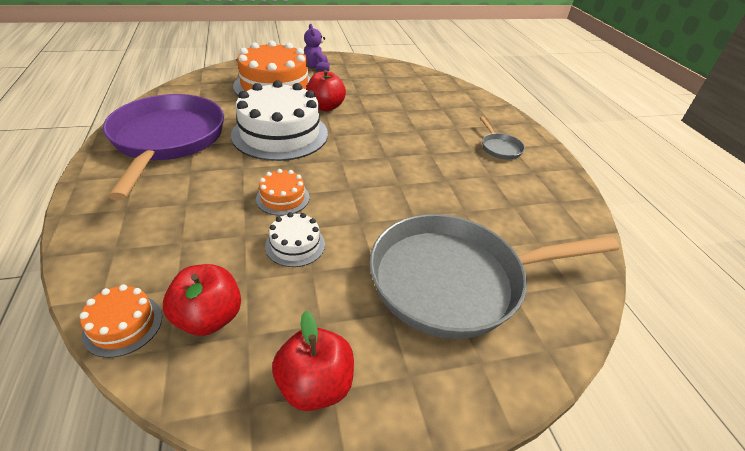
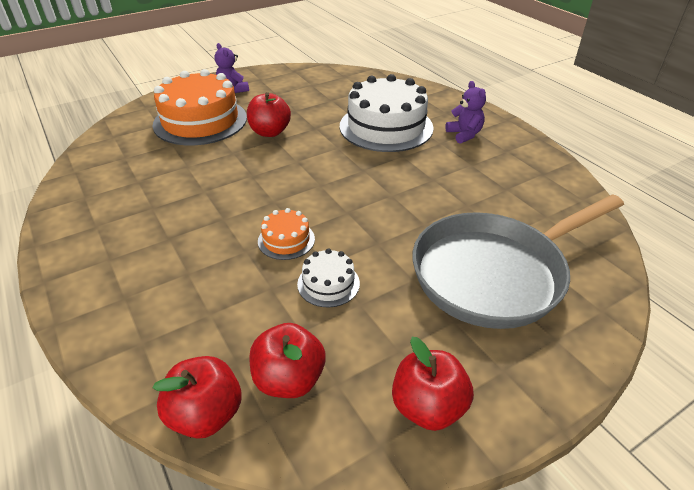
camera: 15 degrees left, 0 degrees up
orange cake [80,284,162,358] -> red apple [153,356,241,439]
purple pan [103,94,224,201] -> none
white cake [231,80,328,161] -> white cake moved to [340,74,434,152]
grey pan [480,117,525,160] -> purple teddy bear [445,81,486,143]

